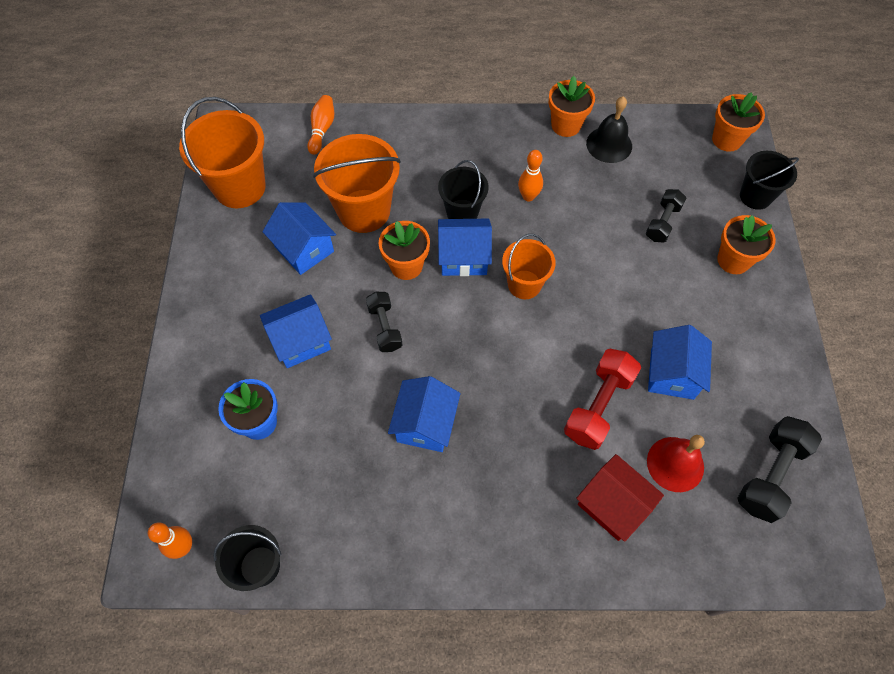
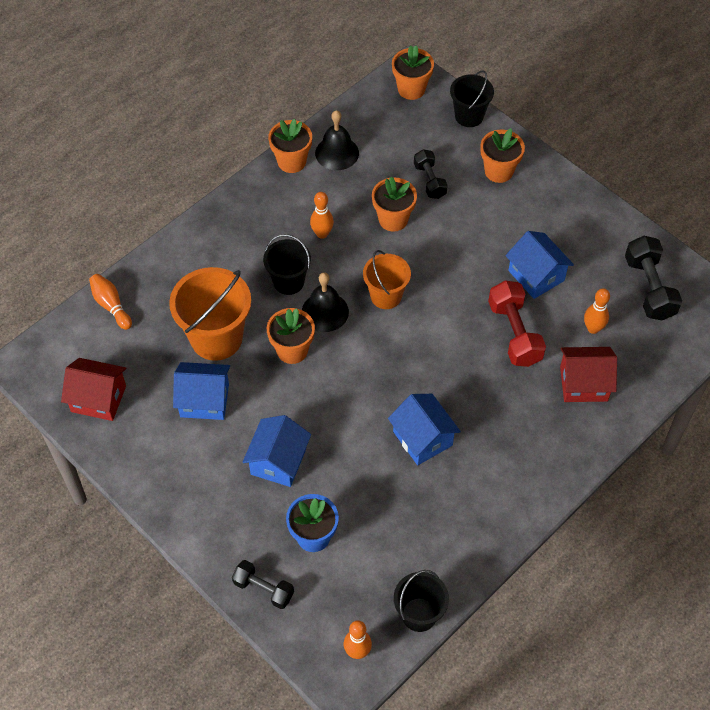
camera: 45 degrees left, 5 degrees down
orange bucket [179,97,266,208] -> red house [61,358,126,421]
black dumbbell [366,292,403,352] -> black dumbbell moved to [232,560,294,609]
blue house [438,219,492,276] -> black bell [302,272,349,332]
red bell [647,435,705,492] -> orange bowling pin [584,288,610,334]
none -> orange flower pot [372,177,417,232]

